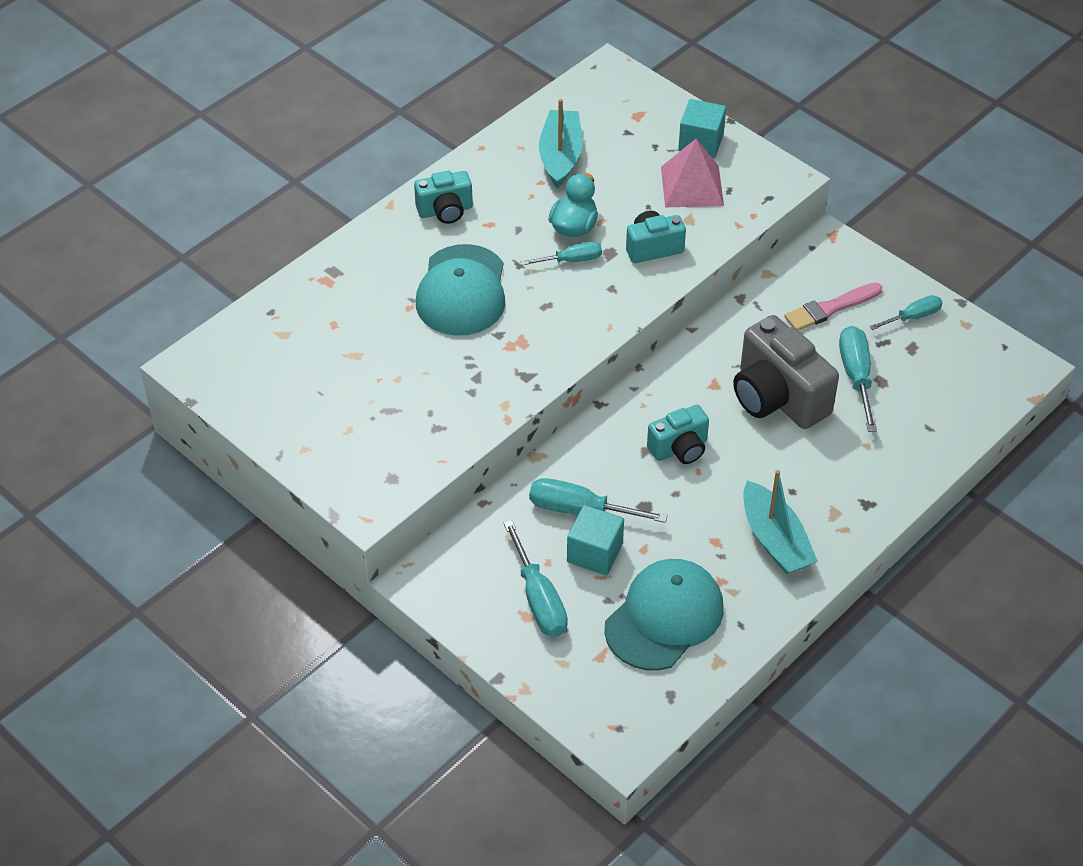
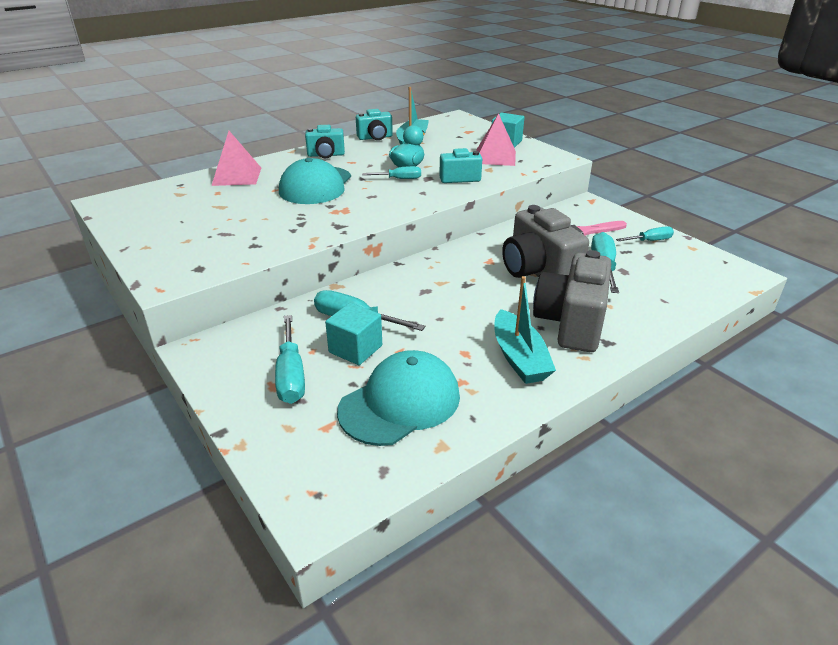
camera: 10 degrees right, 15 degrees down
turquoise camera [647,405,709,464] -> turquoise camera moved to [356,109,393,140]
none -> pink pyramid [211,131,261,186]
none -> grey camera [533,250,611,352]

